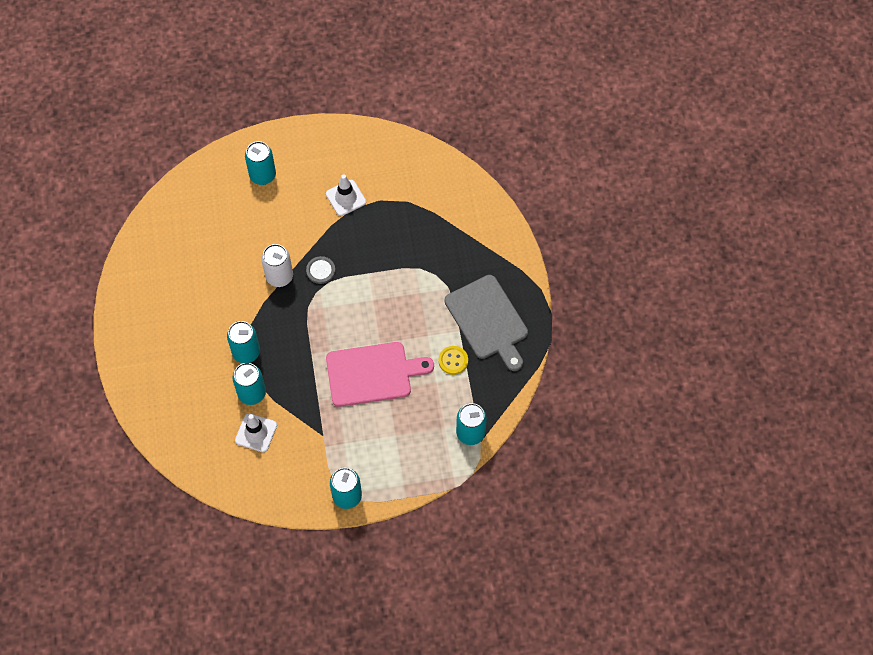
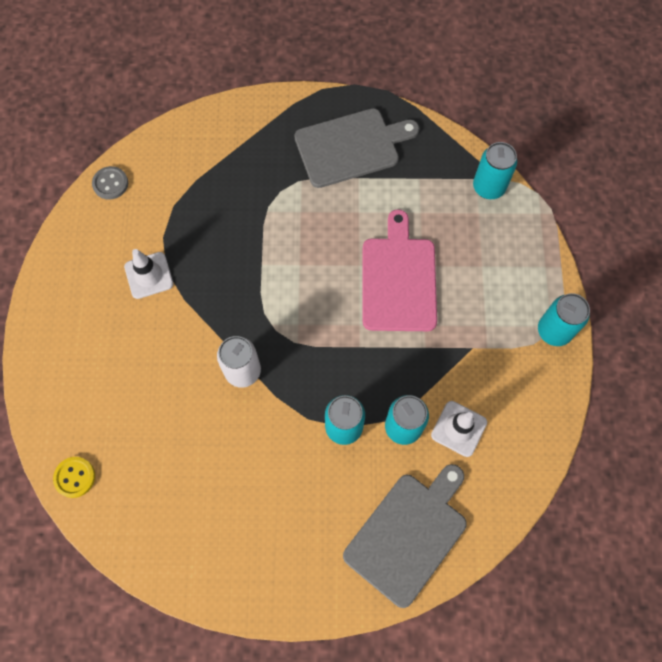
camera: 80 degrees left, 5 degrees up
turquoise can [245,141,276,185] -> none
grey button [306,256,335,284] -> grey button moved to [92,166,128,200]
yellow button [439,346,468,375] -> yellow button moved to [53,457,95,498]
none -> grey cutting board [343,464,467,608]

